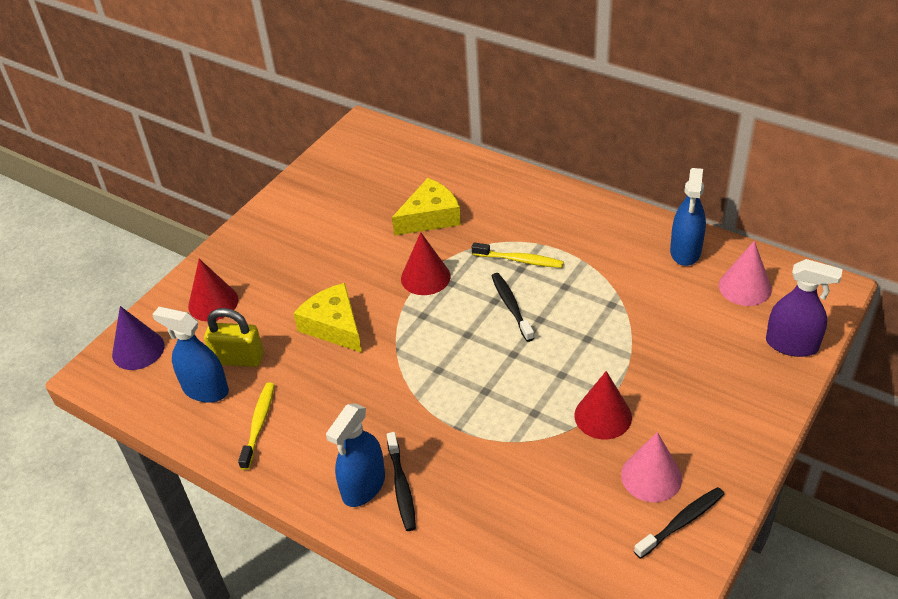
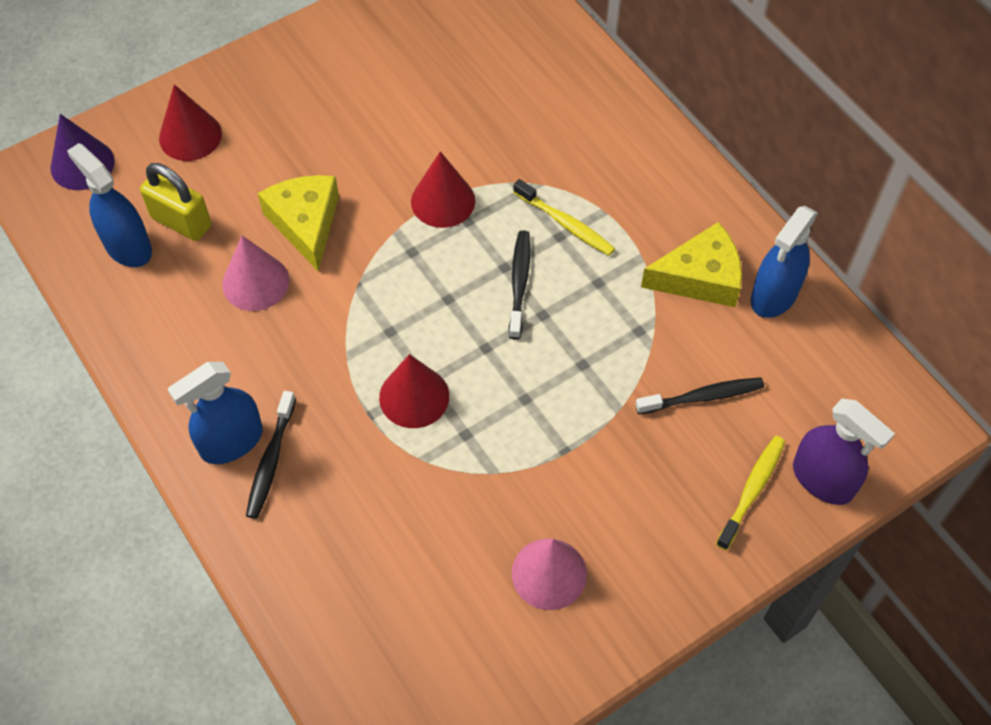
camera: 20 degrees right, 15 degrees up
yellow toothbrush [238,382,274,470] -> yellow toothbrush moved to [716,436,785,550]
yellow cheese [392,178,461,236] -> yellow cheese moved to [641,222,742,307]
red cone [574,371,632,439] -> red cone moved to [379,354,449,428]
black toothbrush [634,487,724,559] -> black toothbrush moved to [635,377,764,414]
pink cone [719,241,772,306] -> pink cone moved to [222,236,289,311]

